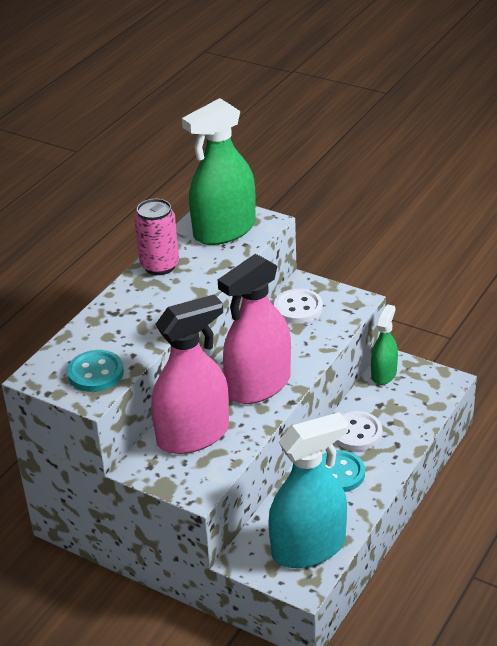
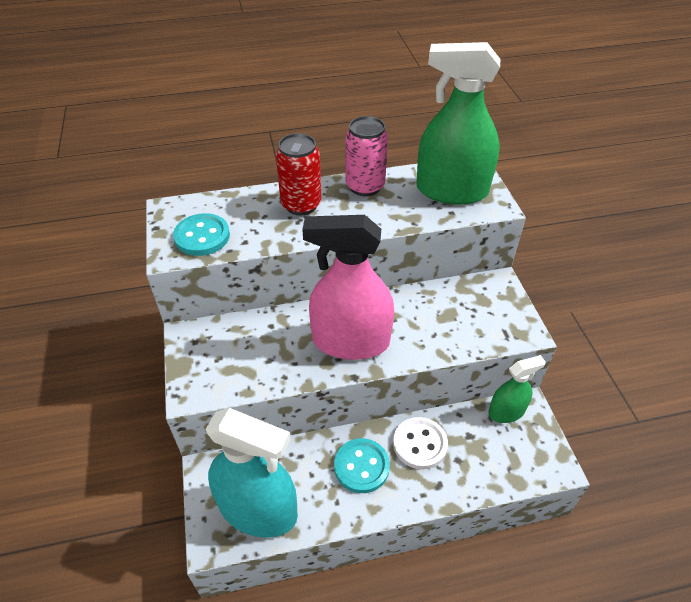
camera: 45 degrees right, 10 degrees up
pink spray bottle [151,294,229,454] -> none
white button [274,289,323,324] -> none
none -> red can [276,133,322,216]

